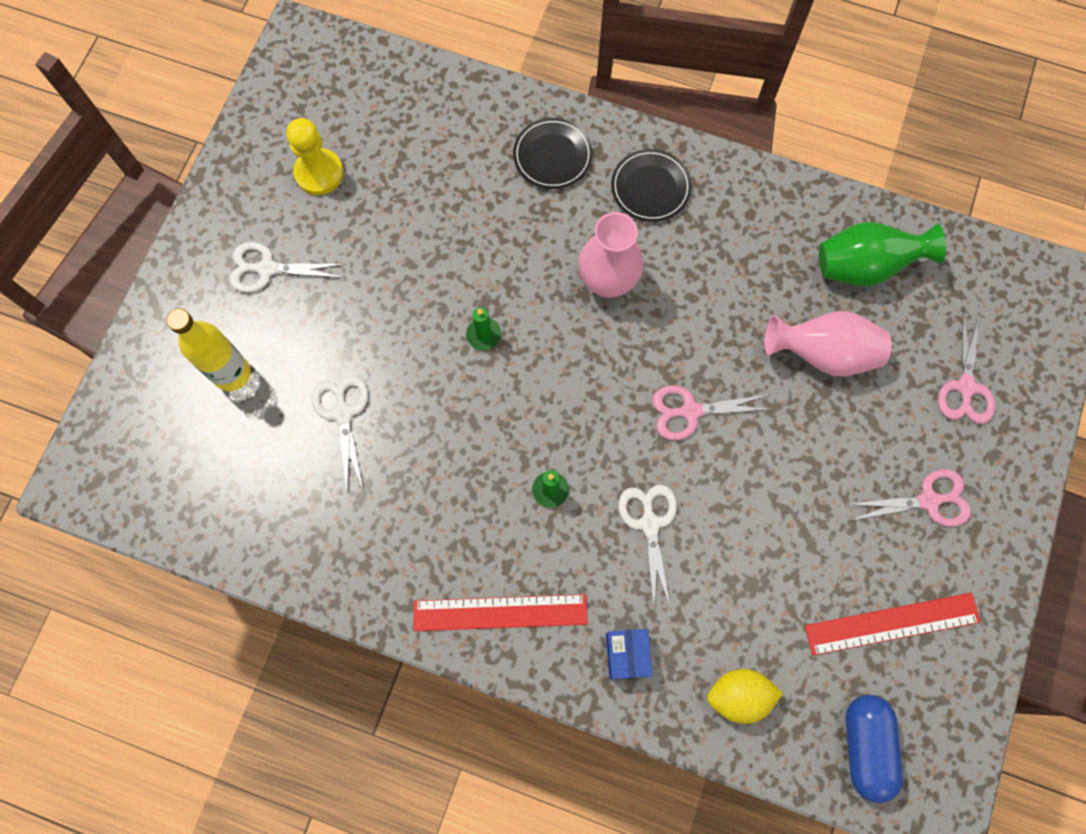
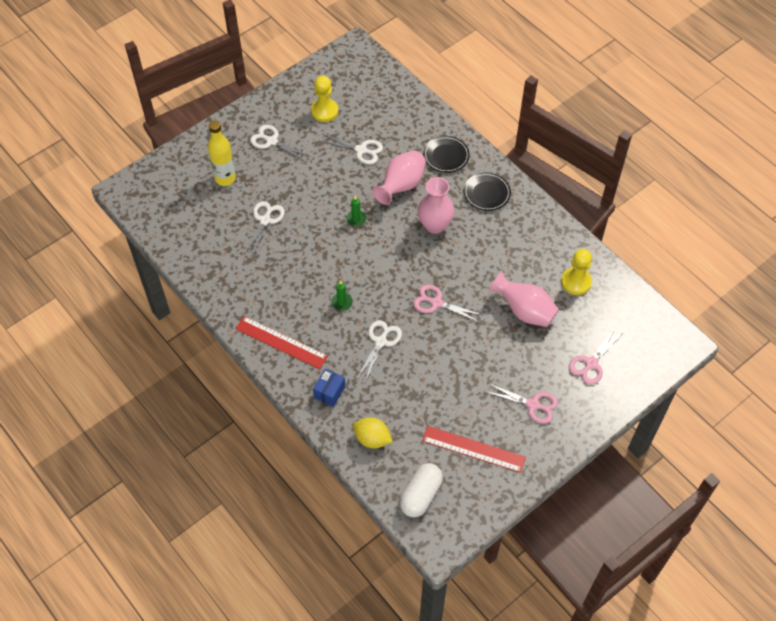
camera: 30 degrees right, 15 degrees down
green vase [819,222,946,286] -> yellow pawn [561,249,592,295]
blue capsule [846,695,903,803] -> white capsule [400,463,443,517]
none -> white scissors [321,134,383,164]
none -> pink vase [373,151,426,205]

